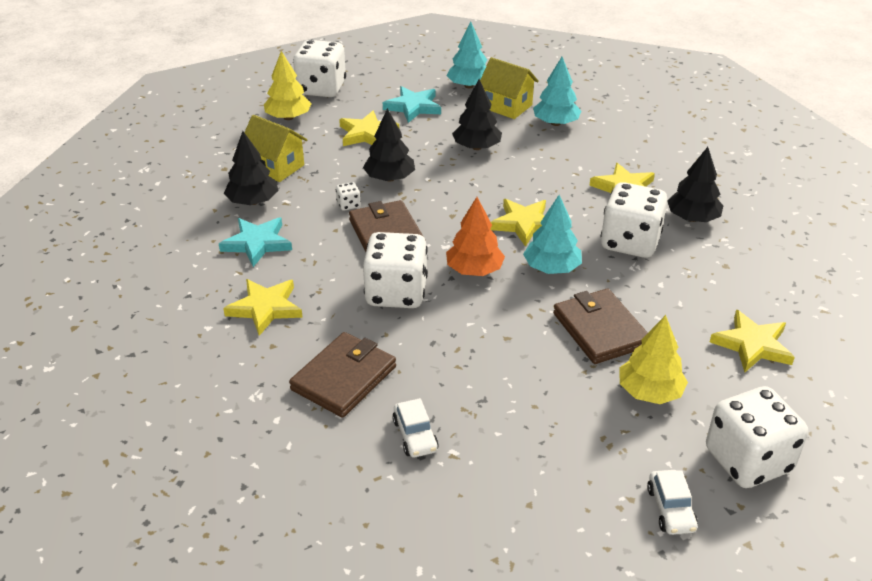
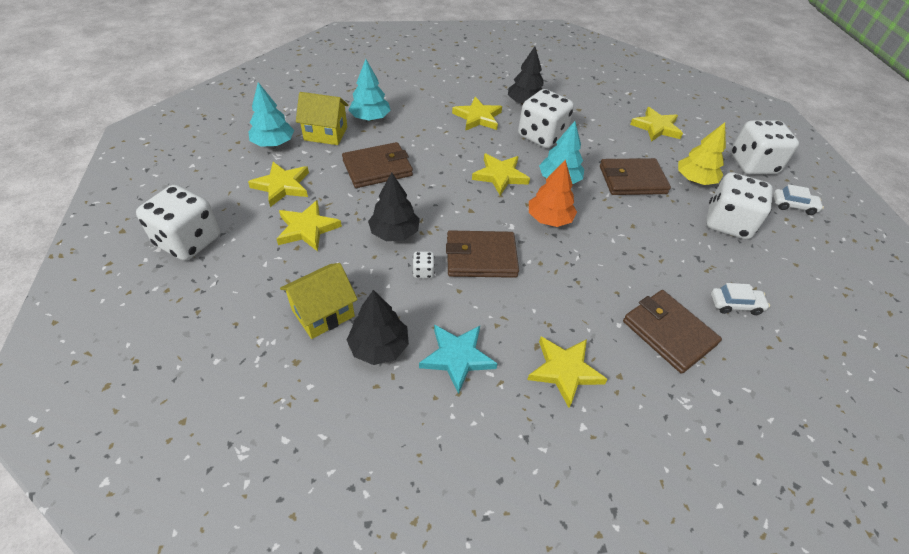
camera: 75 degrees left, 10 degrees up
yellow tree [264,51,312,120] -> none
white dice [363,232,428,308] -> white dice moved to [706,172,773,239]
turquoise star [383,86,441,123] -> yellow star [248,162,309,207]
black tree [452,79,502,150] -> brown wallet [342,142,413,188]
yellow house [480,57,539,119] -> yellow house turned 45 degrees clockwise [296,92,349,145]

